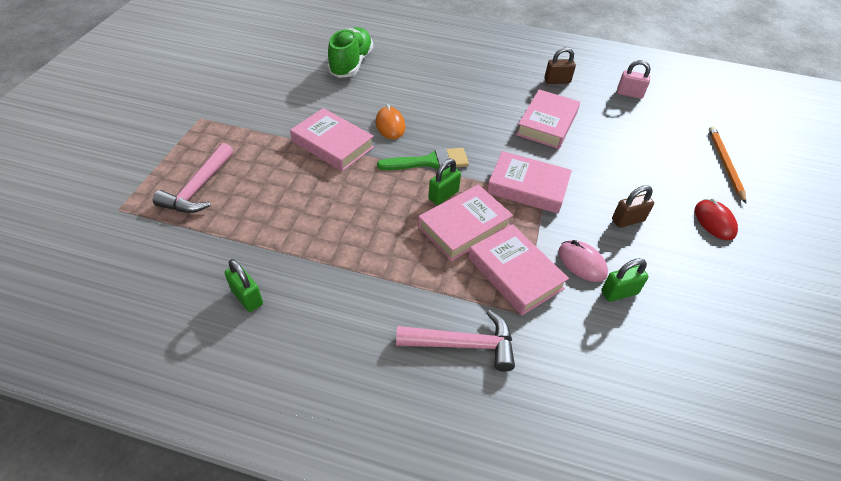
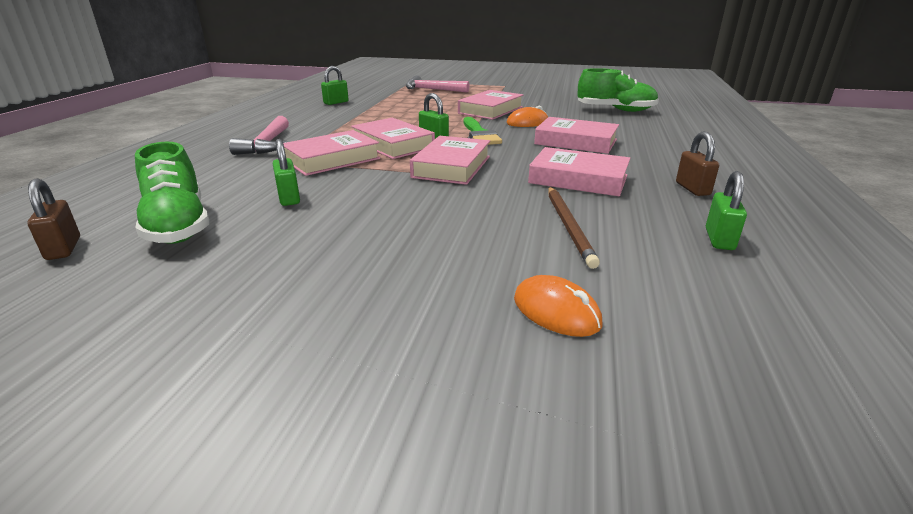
camera: 90 degrees right, 20 degrees down
pink mouse [558,240,608,282] -> none
brown padlock [612,185,654,228] -> brown padlock moved to [27,178,80,260]
pink padlock [617,60,651,99] -> green padlock [706,171,747,250]
red mouse [695,198,738,240] -> none
orange pencil [709,126,746,204] -> orange mouse [514,275,602,337]
none -> green shoe [135,141,209,244]
none -> pink book [534,117,619,154]
none -> brown pencil [548,187,600,269]

